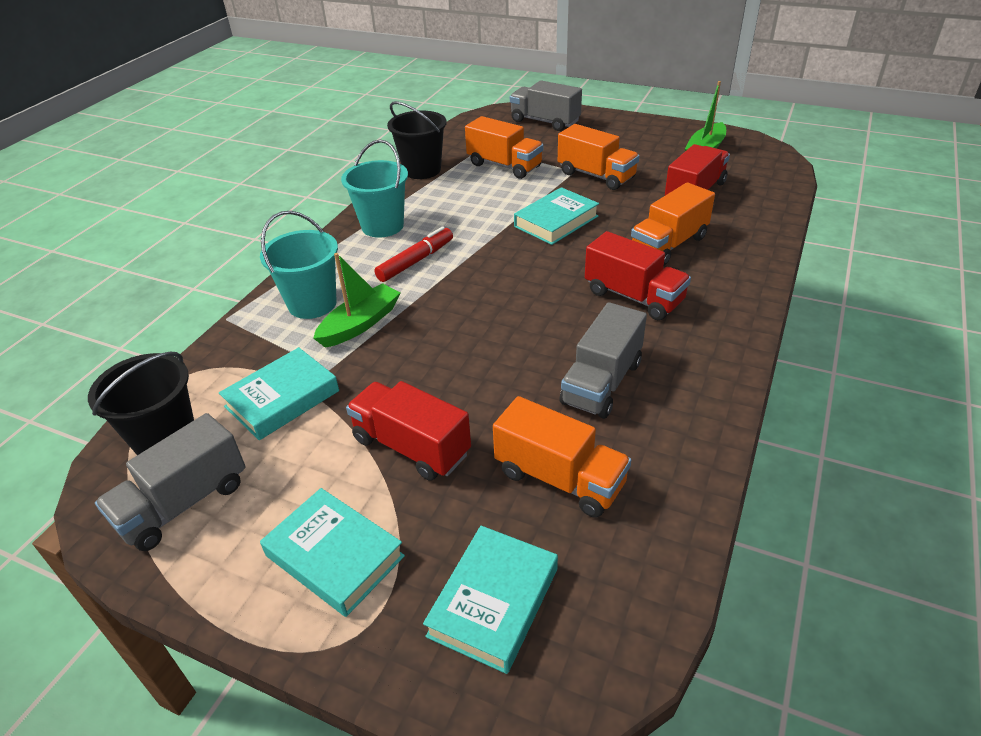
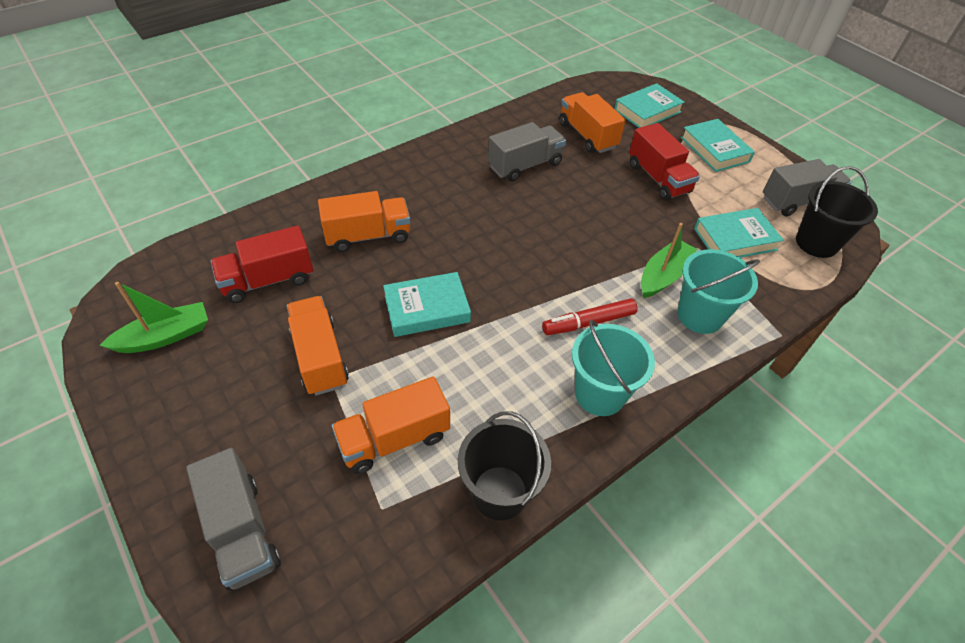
camera: 155 degrees left, 10 degrees up
green boat [313,253,400,348] -> green boat turned 150 degrees clockwise [641,223,697,298]
orange truck [465,116,543,179] -> orange truck turned 90 degrees counterclockwise [332,376,450,474]
red truck [585,231,691,320] -> none

